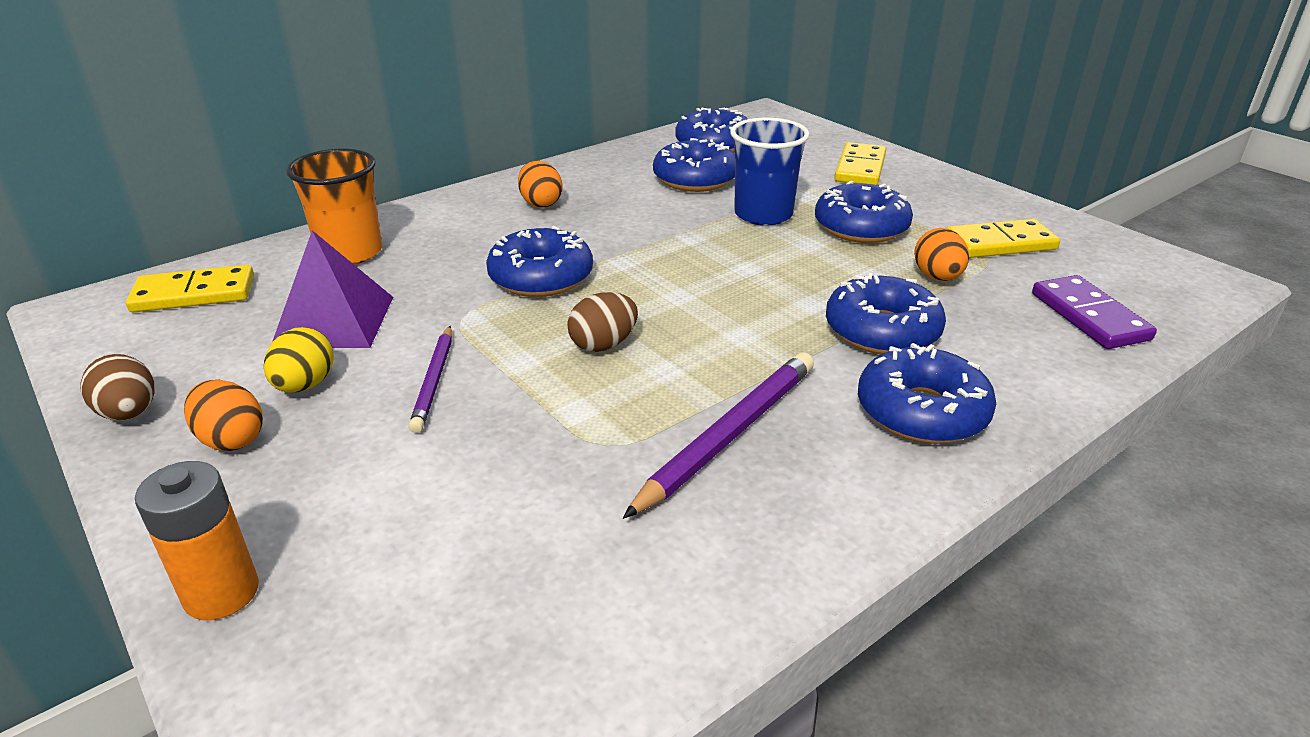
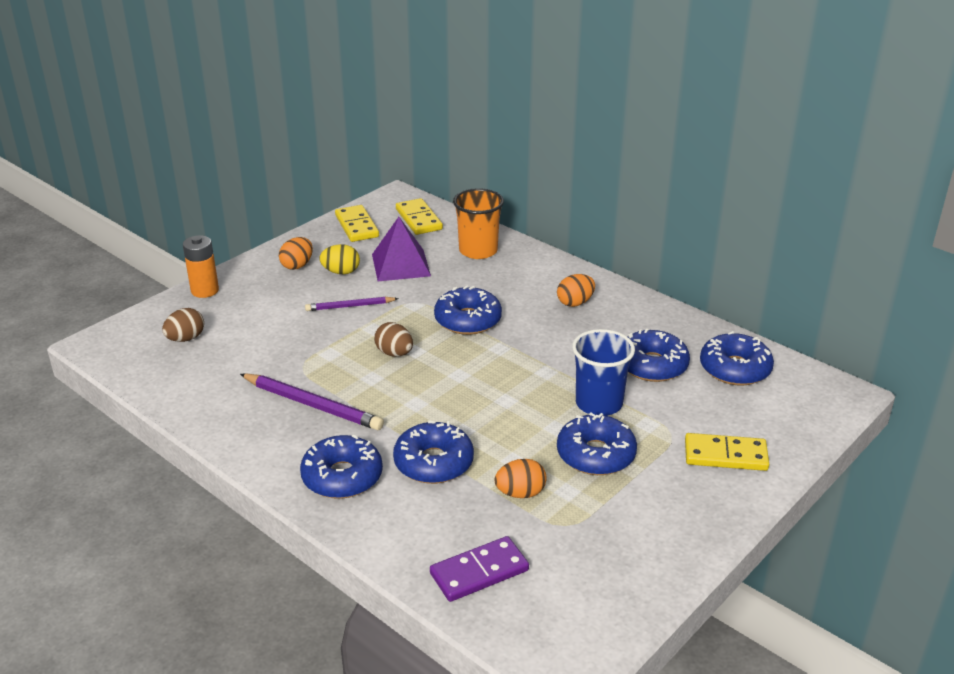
camera: 80 degrees right, 0 degrees up
brown egg [80,354,154,421] -> brown egg moved to [162,308,204,342]
yellow domino [947,219,1060,258] -> yellow domino moved to [335,205,379,242]

